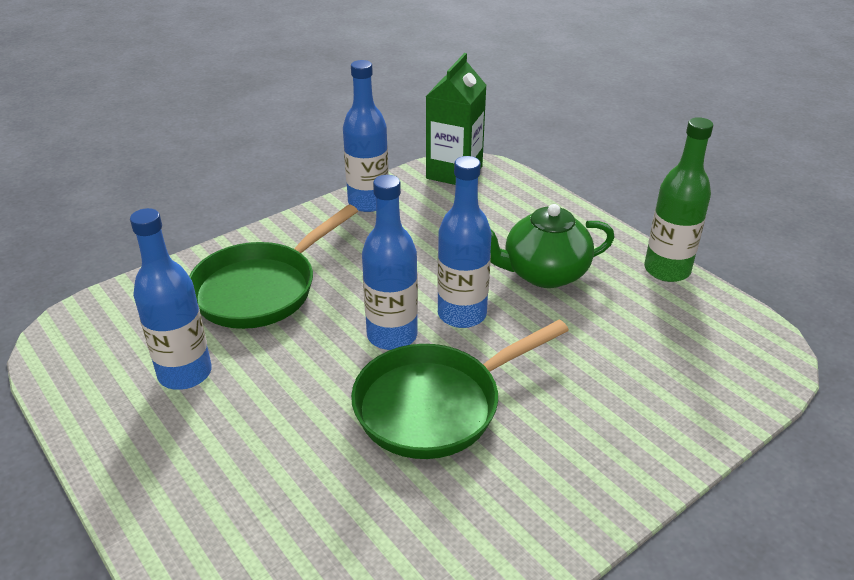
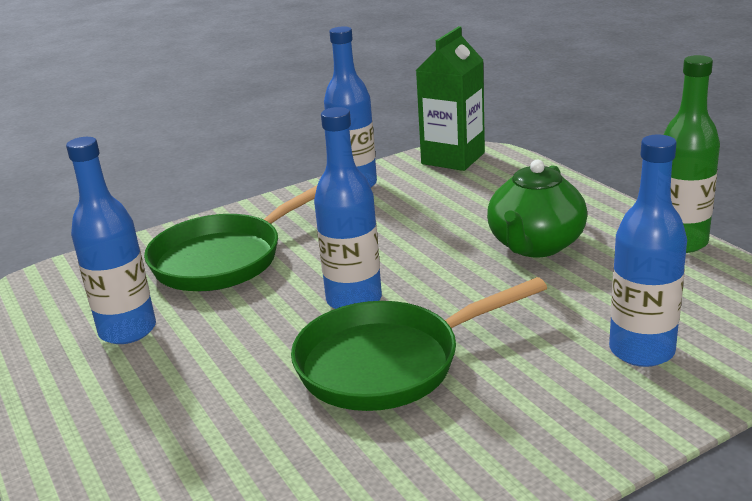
camera: 10 degrees right, 10 degrees down
blue bottle [437,156,492,328] -> blue bottle moved to [609,135,687,367]
green teapot [490,204,615,288] -> green teapot turned 60 degrees counterclockwise [487,160,587,257]

